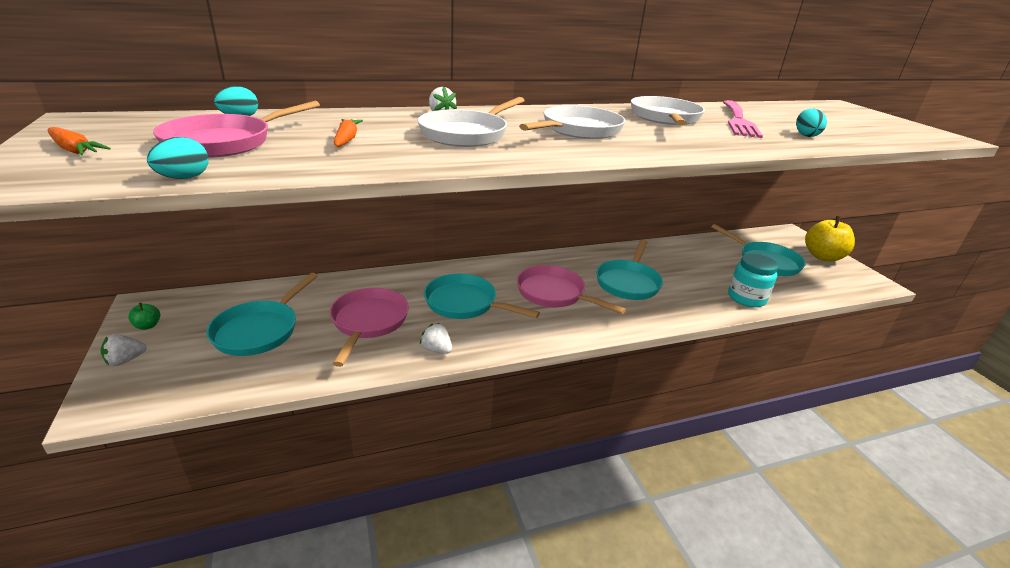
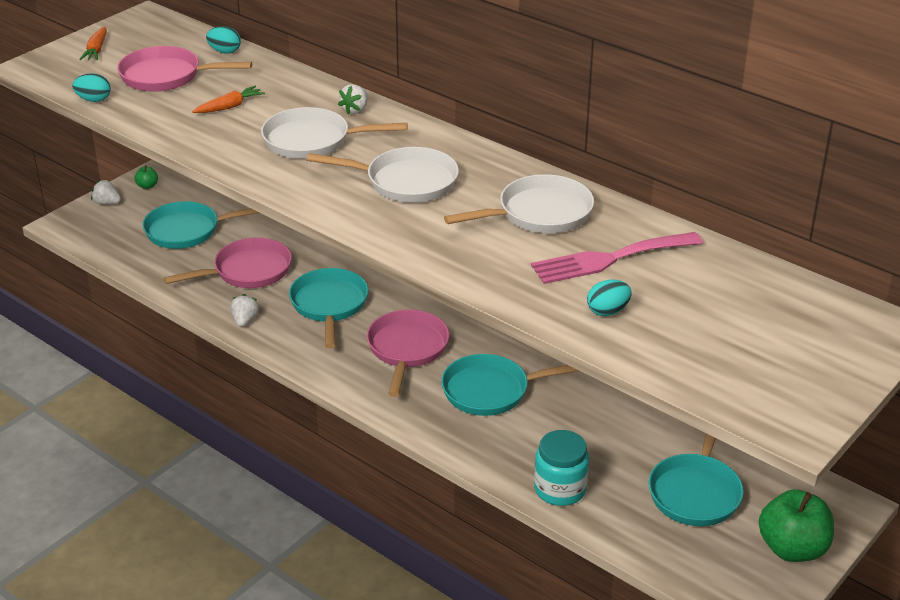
camera: 60 degrees right, 5 degrees up
yellow apple [805,216,855,261] -> green apple [759,489,834,562]

